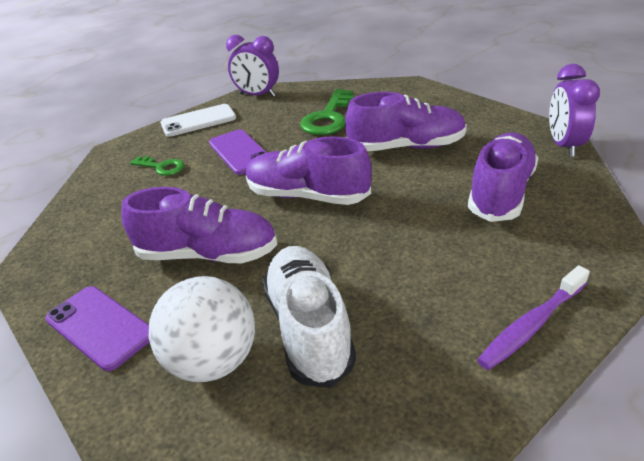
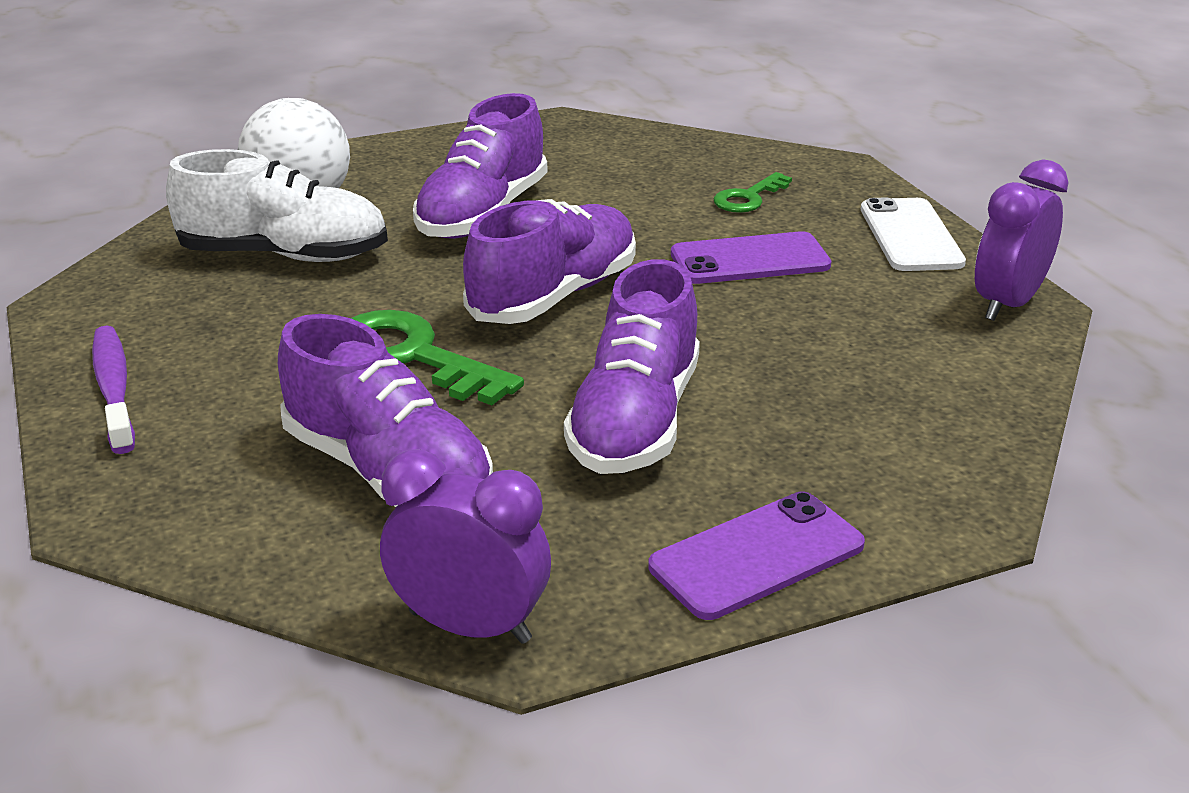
camera: 105 degrees right, 5 degrees down
purple phone [45,286,150,371] -> purple phone moved to [648,491,865,620]
green key [300,89,354,135] -> green key moved to [351,310,524,405]

